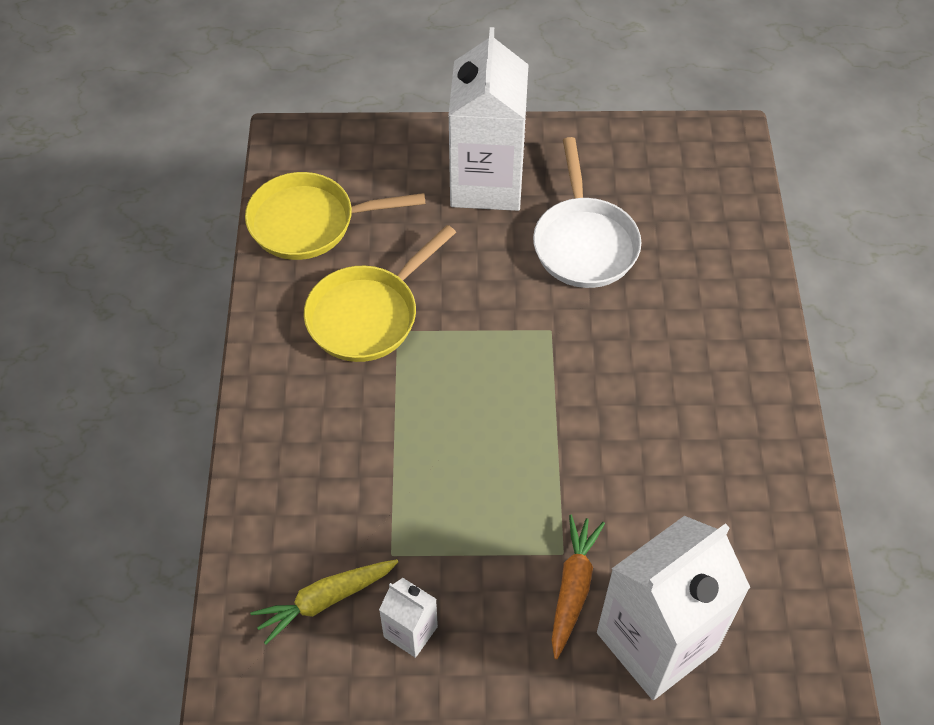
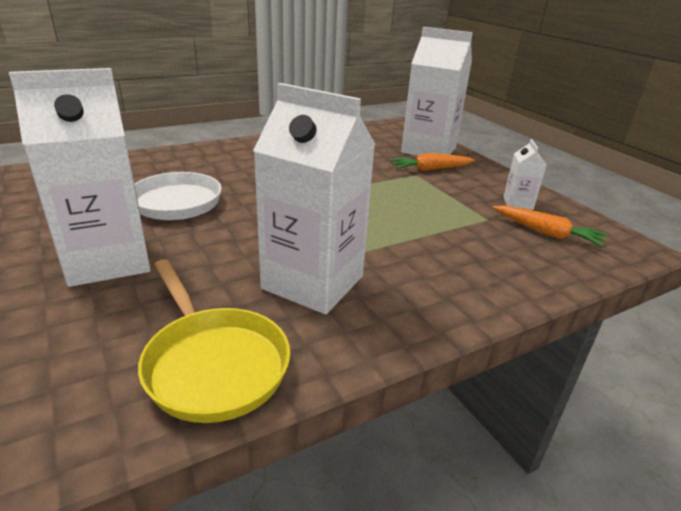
camera: 120 degrees left, 25 degrees down
yellow carrot [250,559,398,644] -> orange carrot [493,205,608,247]
yellow pan [304,225,456,362] -> white carton [253,83,375,314]

